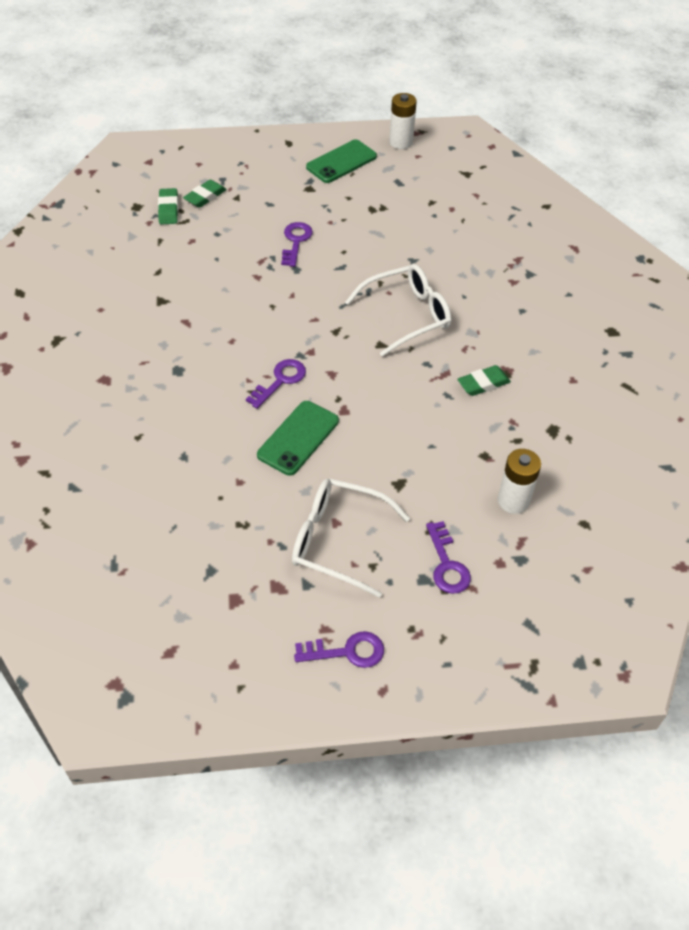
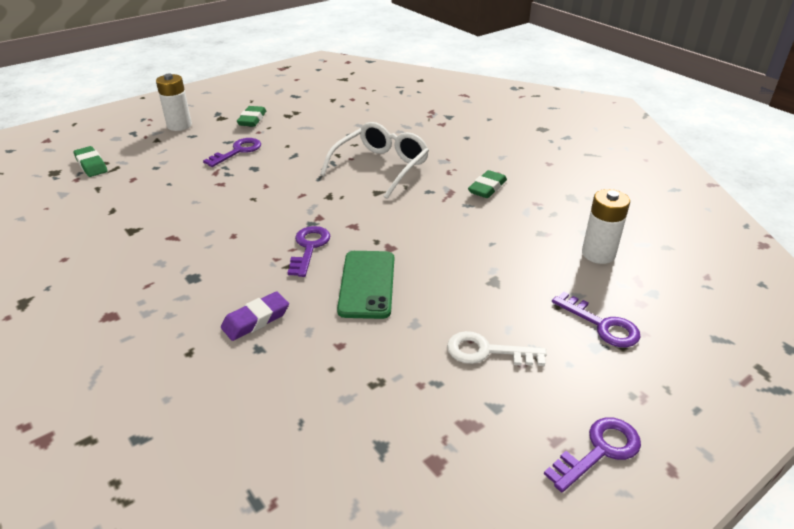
camera: 30 degrees left, 15 degrees down
green eraser [183,180,227,208] -> green eraser moved to [237,106,266,127]
purple key [281,222,313,267] -> purple key turned 60 degrees clockwise [203,138,261,167]
white glasses [292,478,410,598] -> white key [447,331,547,366]
green phone [306,139,377,183] -> none
white battery [389,93,417,149] -> white battery moved to [156,74,192,131]
none -> purple eraser [221,291,289,341]

